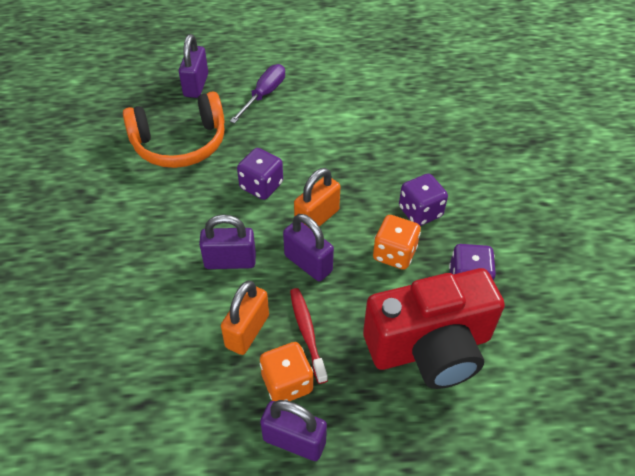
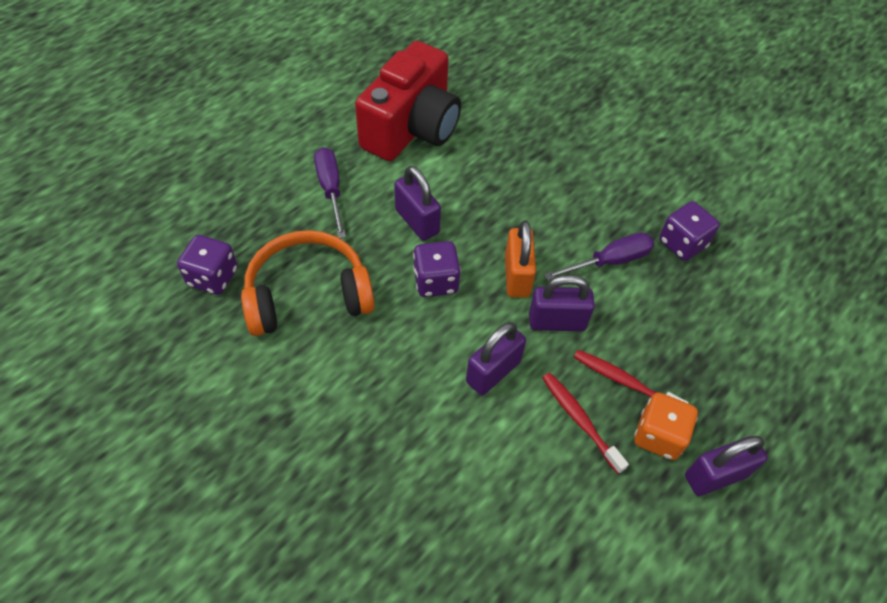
camera: 45 degrees left, 5 degrees up
orange headphones [123,91,225,168] -> orange headphones turned 135 degrees counterclockwise [241,230,375,336]
purple padlock [179,34,208,98] -> purple padlock moved to [394,166,441,241]
orange padlock [221,281,269,355] -> red toothbrush [542,372,629,474]
red camera [363,268,505,389] -> red camera moved to [355,41,461,161]
orange dice [373,215,421,270] -> purple screwdriver [544,233,654,280]
purple dice [399,174,448,226] -> purple dice moved to [177,235,238,295]

